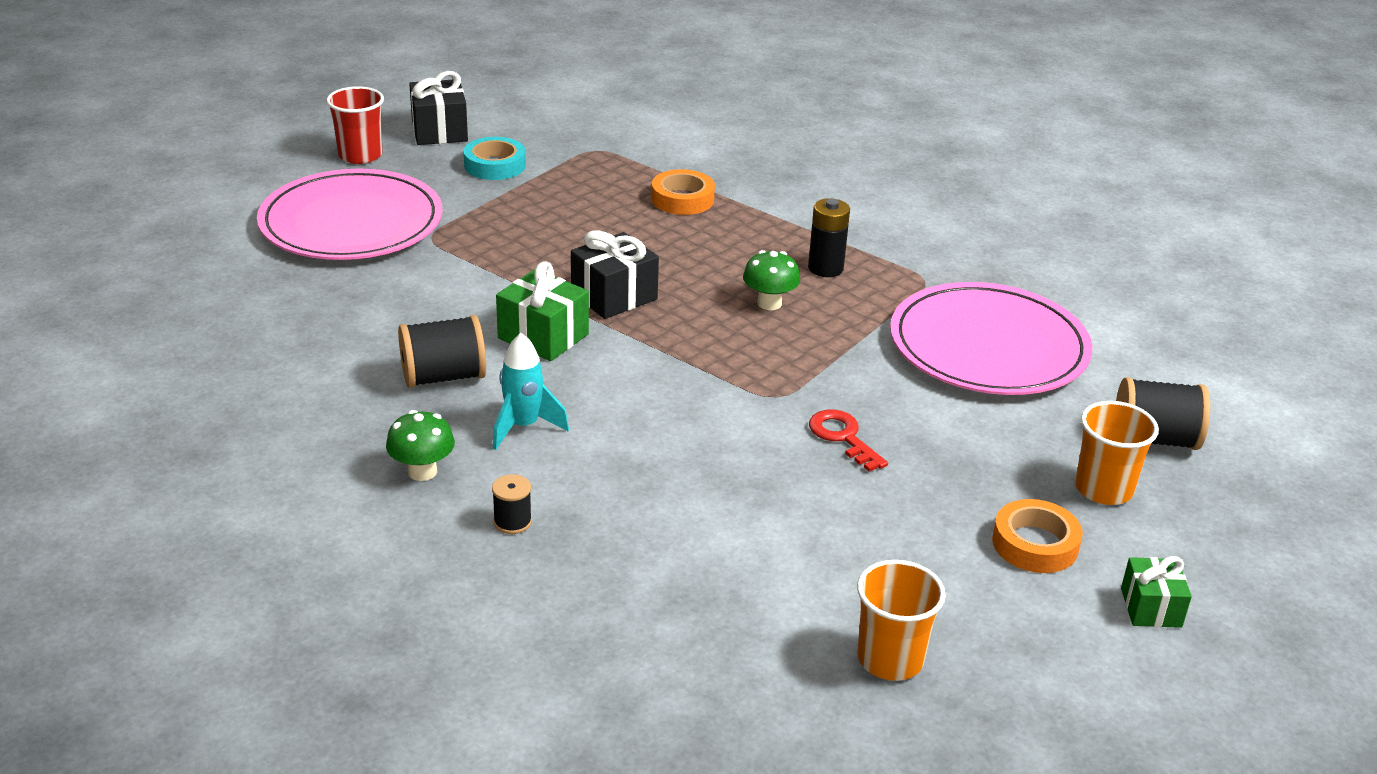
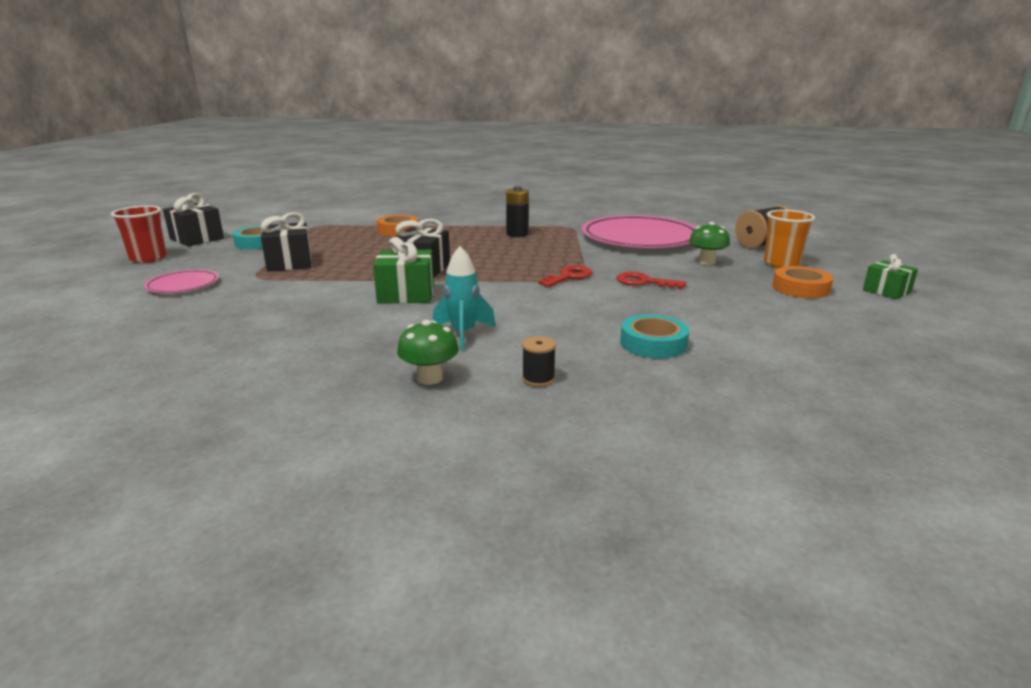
camera: 35 degrees left, 10 degrees down
pink plate [257,169,443,260] -> pink plate [144,269,219,293], size x0.46
black spool [398,315,486,388] -> none
green mushroom [743,250,800,310] -> green mushroom moved to [689,222,730,265]
orange cup [857,560,946,681] -> none
none -> black gift [260,212,311,272]
none -> red key [538,265,593,287]
none -> turquoise tape [620,314,689,358]

